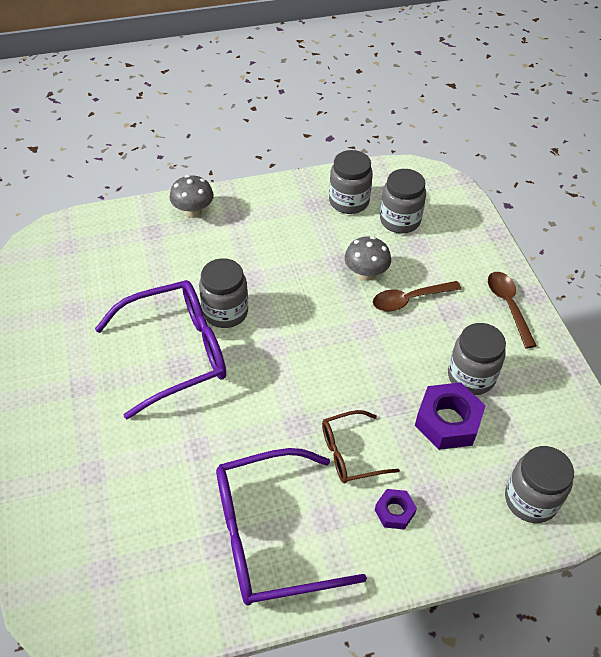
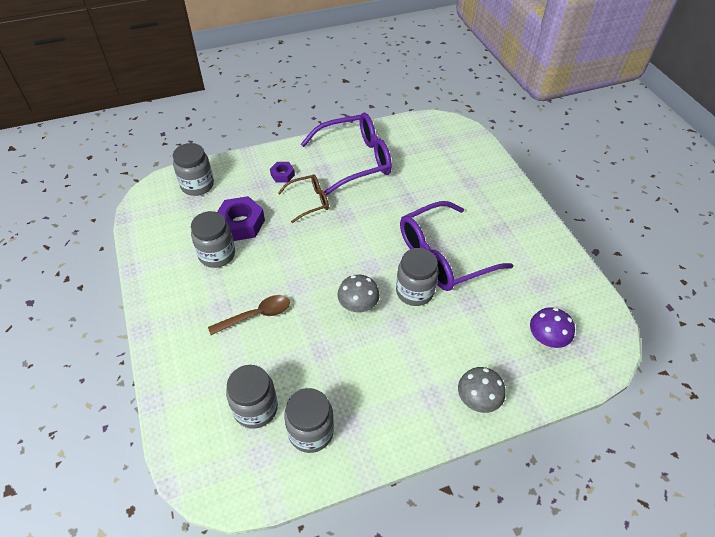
camera: 175 degrees right, 0 degrees up
grey mushroom [345,236,391,281] -> grey mushroom moved to [337,275,380,313]
brown spoon [488,272,537,349] -> none
none -> purple mushroom [530,307,575,348]

